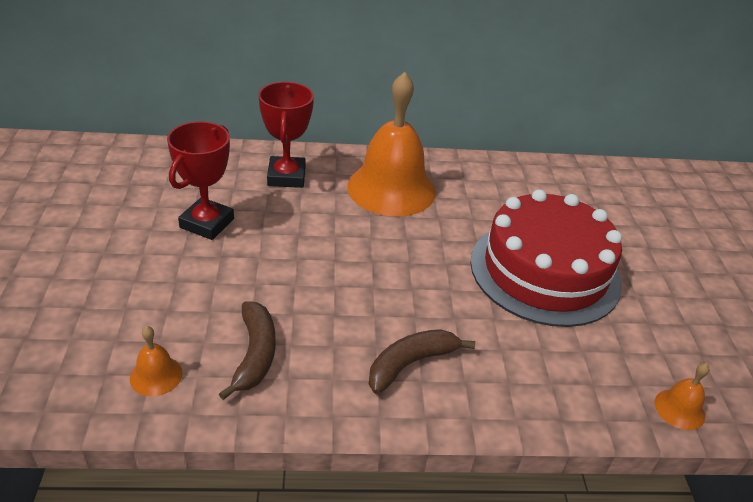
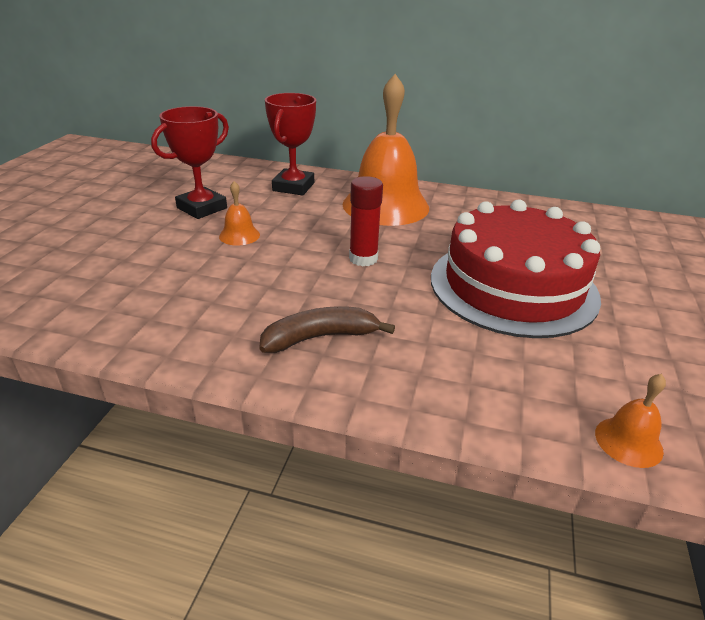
camera: 20 degrees right, 5 degrees down
orange bell [130,326,183,396] -> orange bell moved to [219,181,260,246]
brown banana [219,302,275,400] -> none
none -> red glue stick [349,176,383,266]

